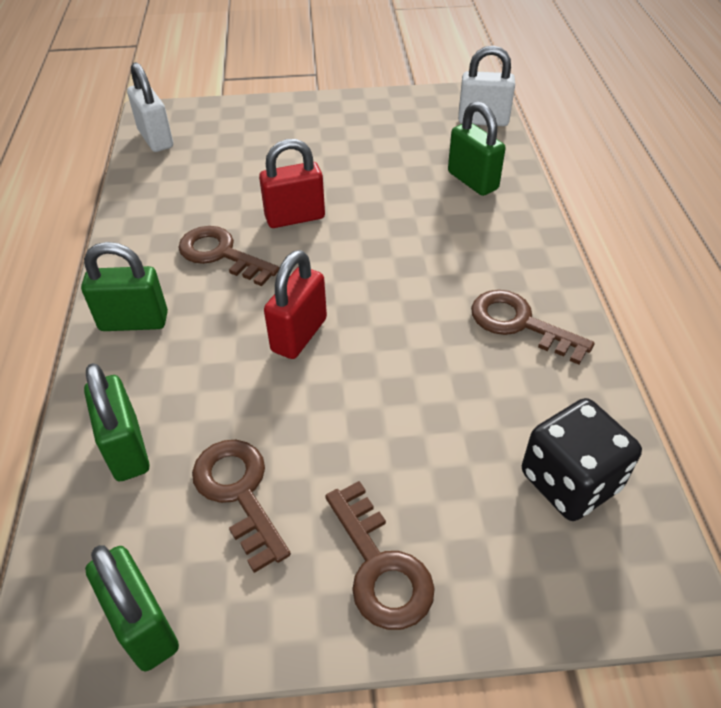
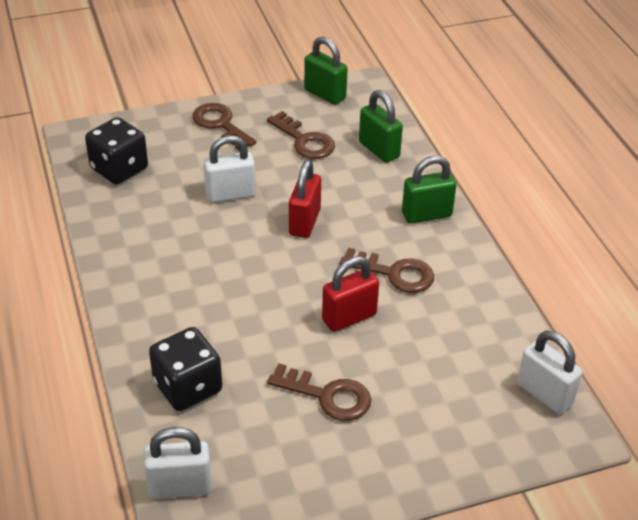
camera: 165 degrees right, 5 degrees down
green padlock [448,101,506,196] -> black dice [149,327,222,411]
brown key [471,290,595,365] -> brown key moved to [267,363,371,421]
none -> white padlock [204,136,256,203]

